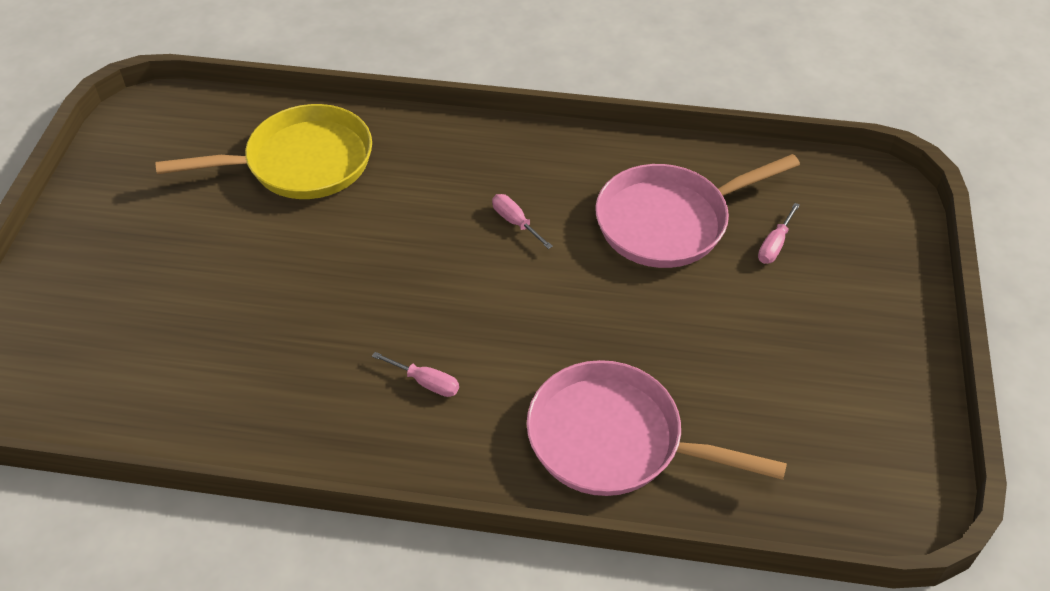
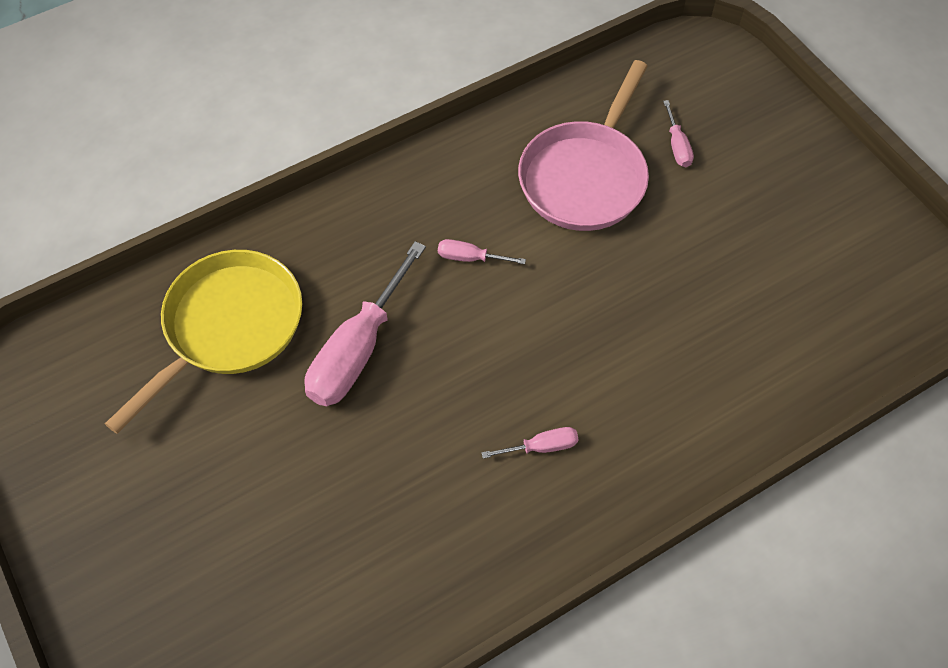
camera: 40 degrees left, 10 degrees up
pink pan [527,360,787,496] -> none
none -> pink screwdriver [304,241,426,406]

